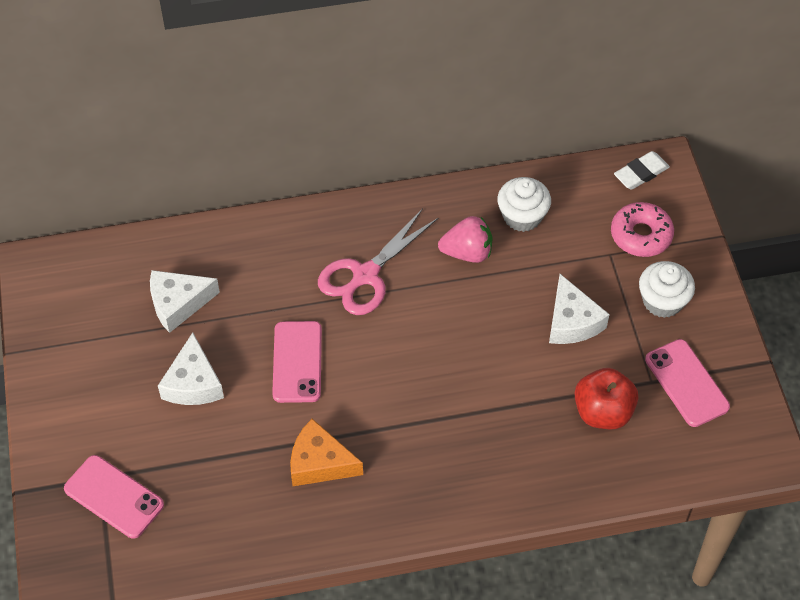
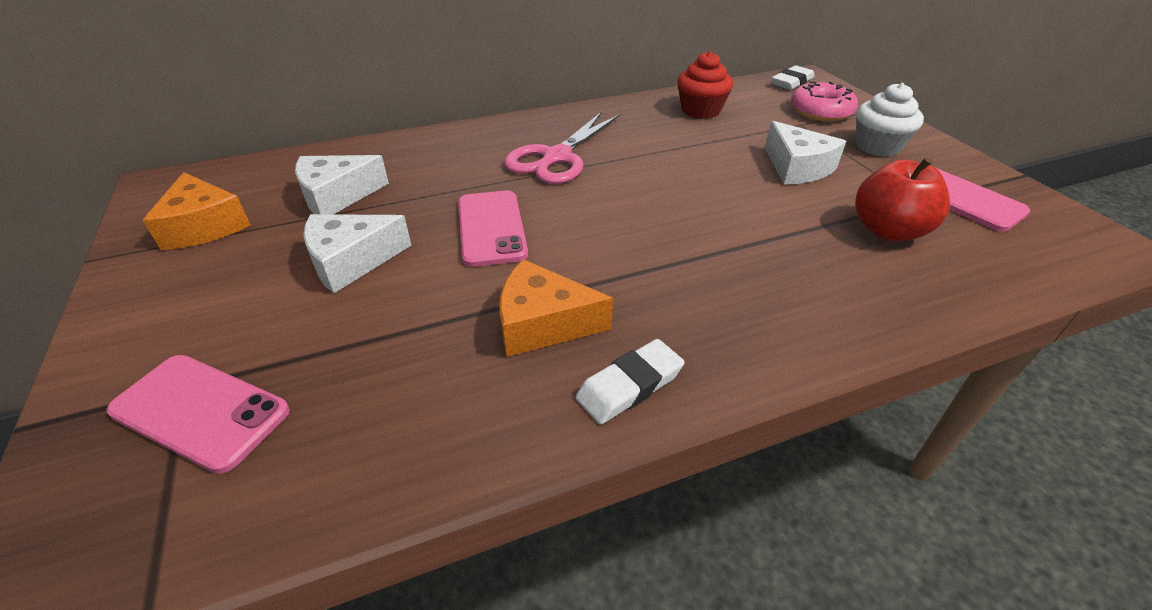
camera: 10 degrees left, 15 degrees down
white cheese [158,332,224,405] -> white cheese turned 75 degrees clockwise [303,214,412,293]
pink strawberry [438,216,492,263] -> none
white cupcake [497,177,551,232] -> red cupcake [677,51,733,119]
none -> orange cheese [143,172,251,250]
none -> white eraser [575,339,684,424]

